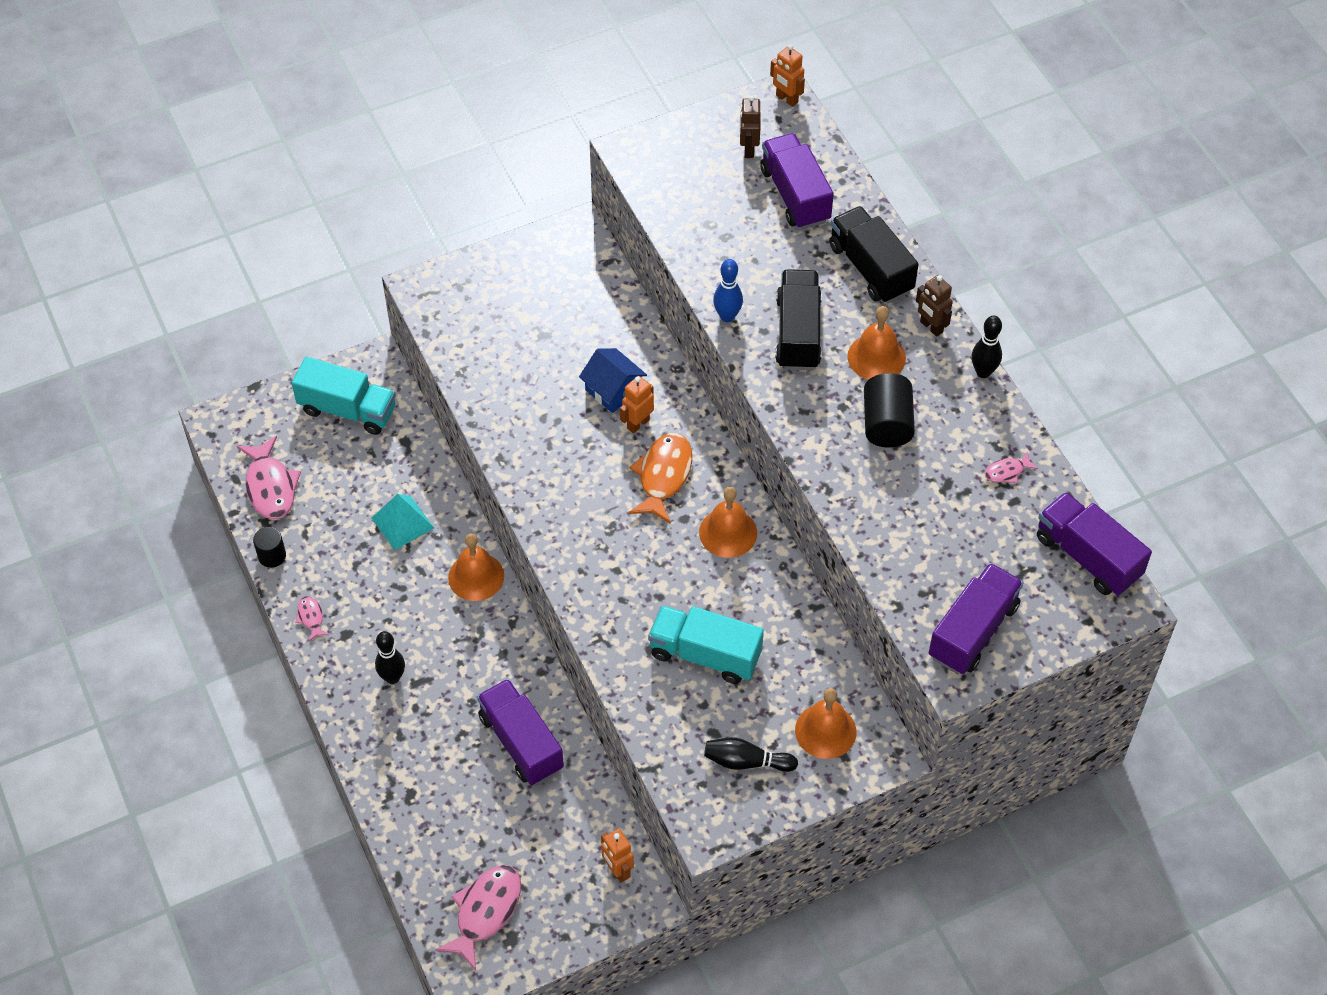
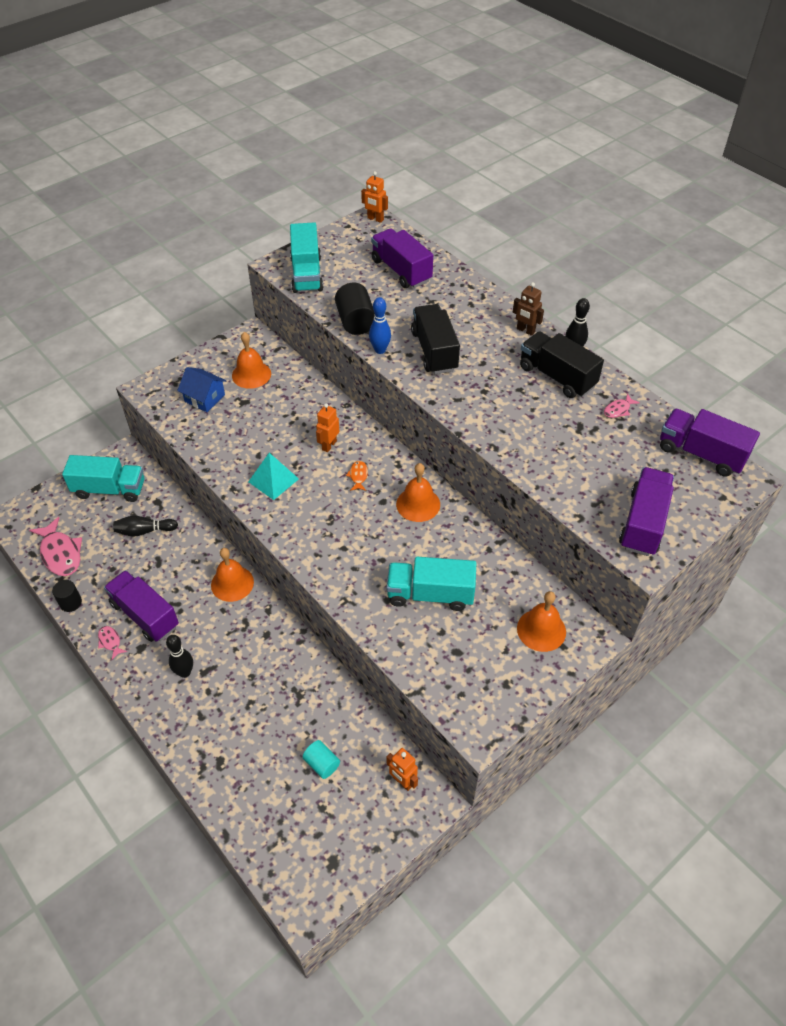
camera: 15 degrees left, 5 degrees down
turquoise pyramid [372,494,434,550] -> turquoise pyramid moved to [248,453,299,500]
pink fish [435,865,521,971] -> none
purple truck [477,679,564,785] -> purple truck moved to [104,570,179,642]
blue house [579,348,647,413] -> blue house moved to [177,367,226,412]
orange fish [628,433,692,524] -> orange fish [346,461,368,491], size x0.49
black bowling pin [704,738,798,772] -> black bowling pin moved to [113,516,178,537]
brown robot [740,96,761,158] -> none
black truck [829,206,919,303] -> black truck moved to [520,331,604,398]
orange bell [847,306,906,380] -> orange bell moved to [232,332,271,389]
black cylinder [864,373,915,448] -> black cylinder moved to [335,282,375,335]
none -> turquoise truck [290,222,324,293]
none -> turquoise cylinder [303,740,340,779]

